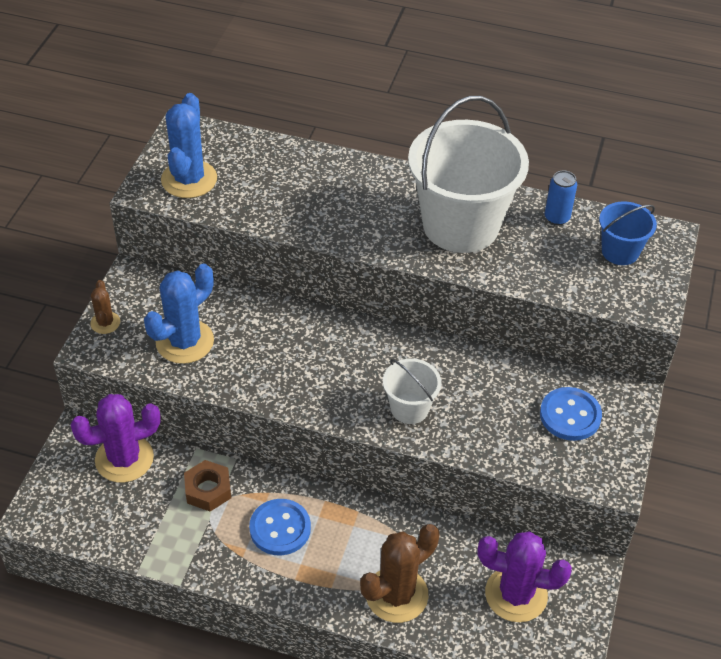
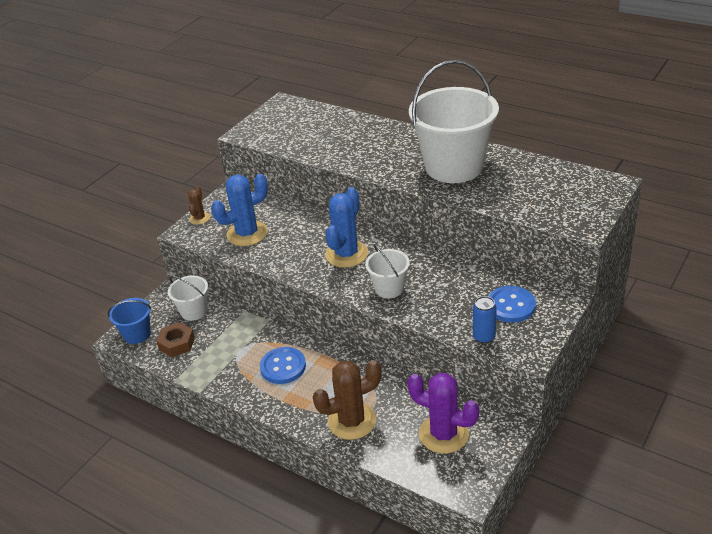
camera: 20 degrees right, 10 degrees down
purple cactus [70,394,161,483] -> white bucket [168,276,208,321]
blue cactus [161,93,217,198] -> blue cactus moved to [325,187,368,268]
brown nut [184,460,231,512] -> brown nut moved to [156,322,195,357]
blue can [545,170,577,225] -> blue can moved to [473,296,497,344]
blue bucket [599,201,657,265] -> blue bucket moved to [108,298,151,344]

